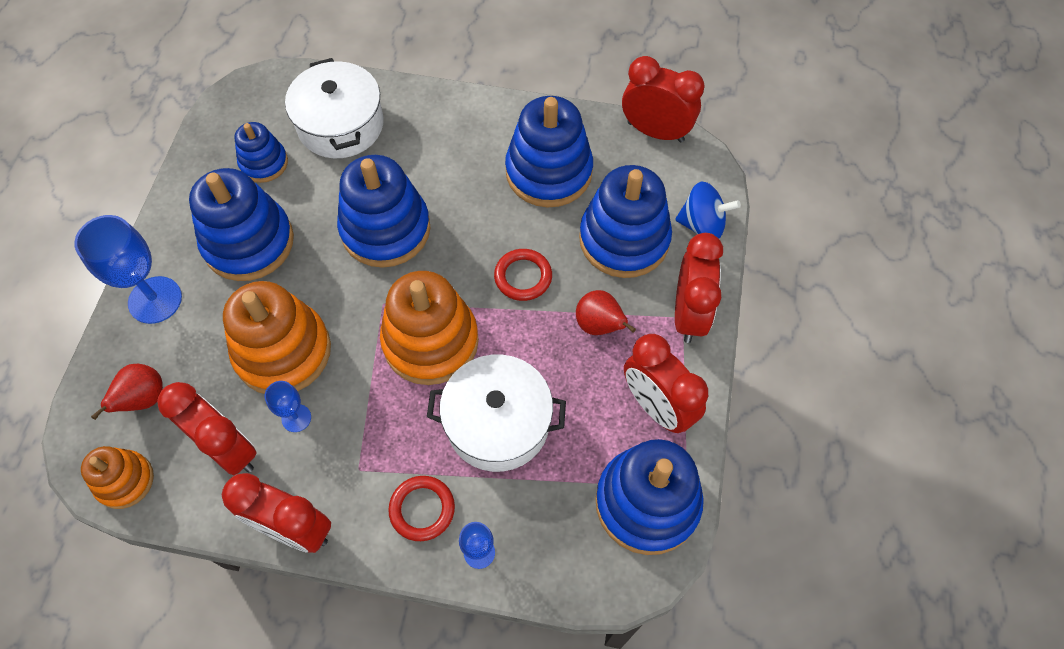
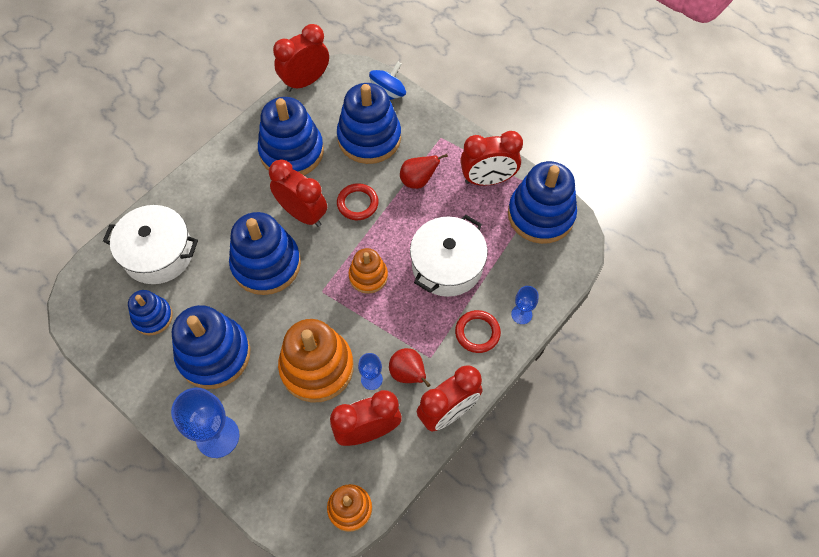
camera: 60 degrees left, 0 degrees up
red pear [91,364,163,420] -> red pear moved to [389,348,430,387]
orange stacking toy [380,271,479,385] -> orange stacking toy [348,248,388,294], size x0.56
red clock [675,233,723,343] -> red clock moved to [269,160,327,227]

